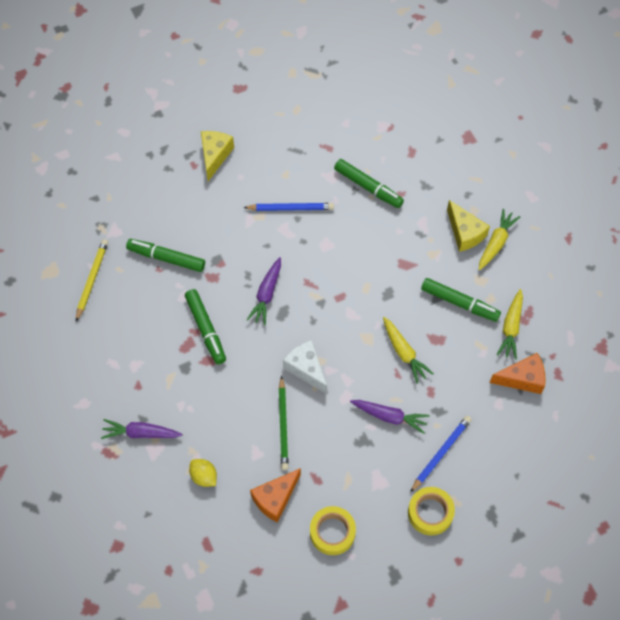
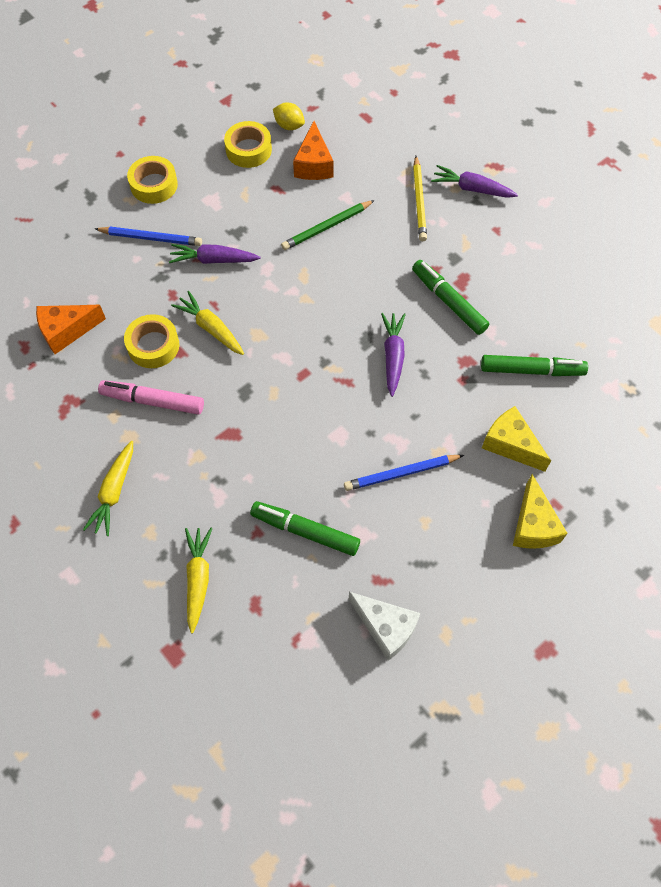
camera: 165 degrees right, 0 degrees up
yellow pencil [76,239,108,321] -> yellow pencil moved to [413,156,427,241]
purple carrot [101,419,182,439] -> purple carrot turned 150 degrees counterclockwise [431,165,518,198]
yellow lemon [189,459,217,487] -> yellow lemon moved to [273,103,305,130]
orange cheese [250,468,301,523] -> orange cheese turned 150 degrees clockwise [293,121,334,180]
green pencil [279,376,289,470] -> green pencil turned 105 degrees counterclockwise [281,200,375,250]
white cheese [283,340,327,394] -> white cheese moved to [349,592,420,661]
blue pencil [410,416,472,493] -> blue pencil turned 105 degrees counterclockwise [95,227,202,246]
green marker [421,278,501,322] -> pink marker [98,380,204,415]
yellow cheese [447,200,490,252] -> yellow cheese moved to [482,406,551,472]
yellow carrot [497,289,523,360] -> yellow carrot moved to [185,528,213,633]
none -> yellow tape [124,314,179,368]

